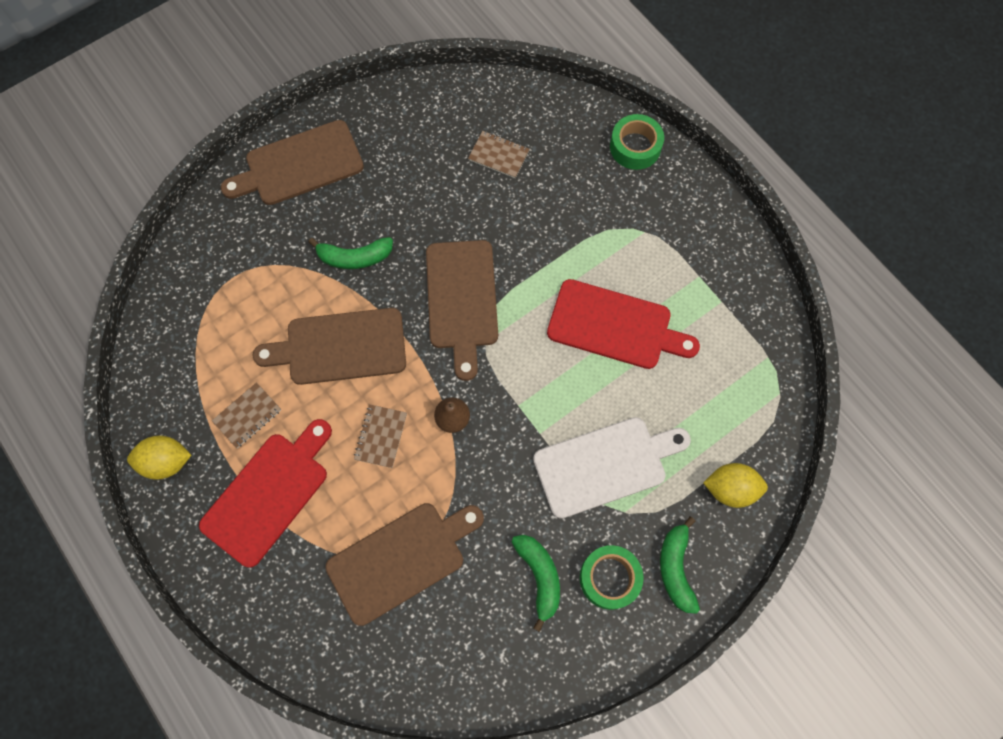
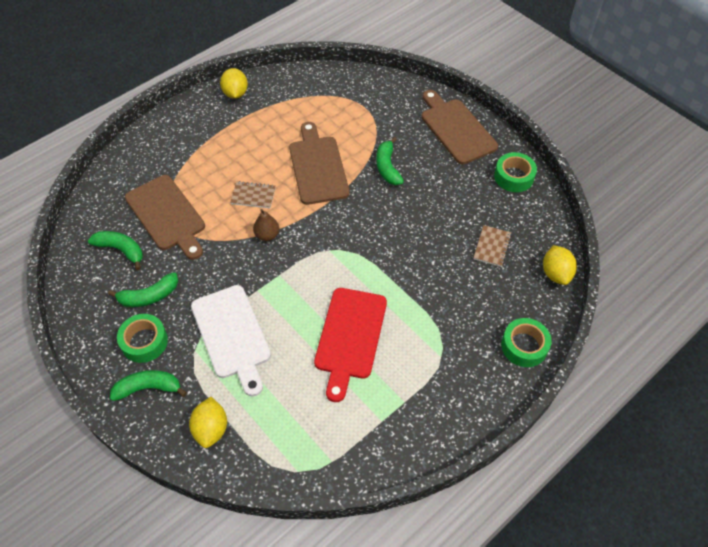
camera: 85 degrees right, 15 degrees down
red cutting board [199,419,332,567] -> none
brown notebook [212,382,281,448] -> none
brown cutting board [426,240,498,381] -> none
none -> green banana [88,231,143,270]
none -> green tape [494,152,537,192]
none -> yellow lemon [543,245,577,285]

